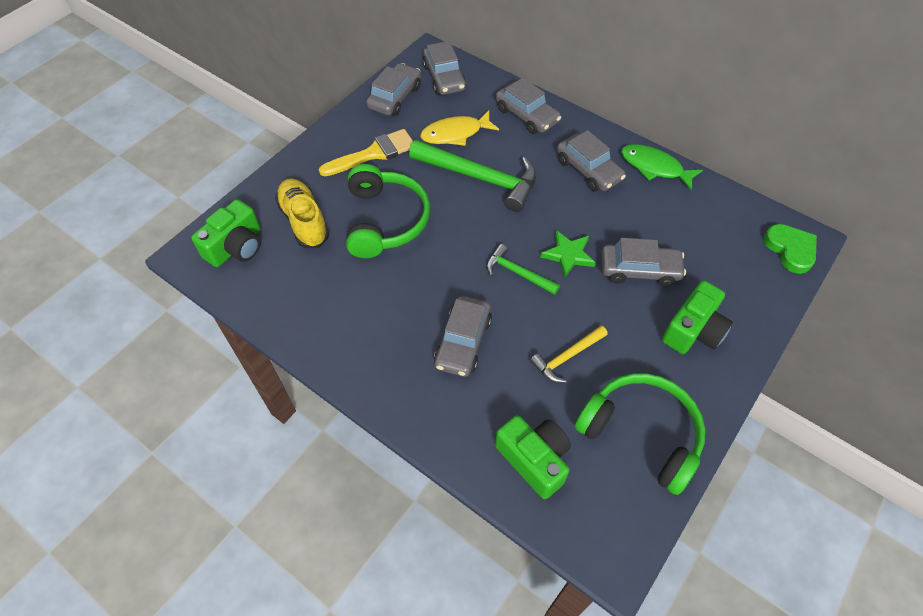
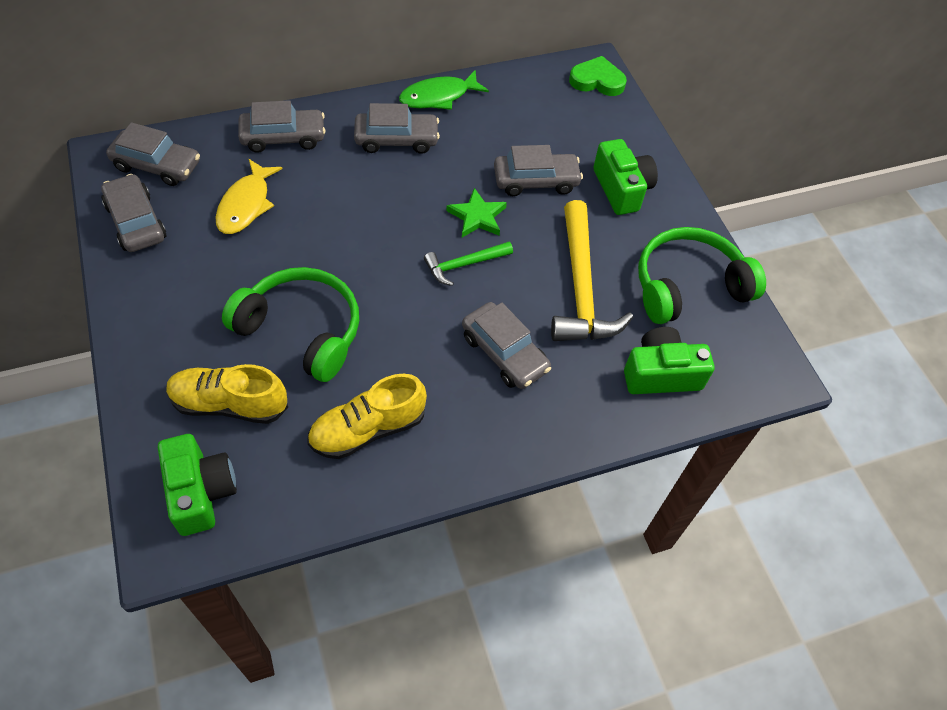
camera: 60 degrees left, 0 degrees up
yellow brush [319,129,413,176] -> none
green hammer [409,140,536,212] -> none
yellow hammer [530,326,608,383] -> yellow hammer [551,200,633,341], size x1.88
grey car [602,238,686,287] -> grey car turned 45 degrees clockwise [494,145,583,196]
none -> yellow shoe [307,374,427,459]

